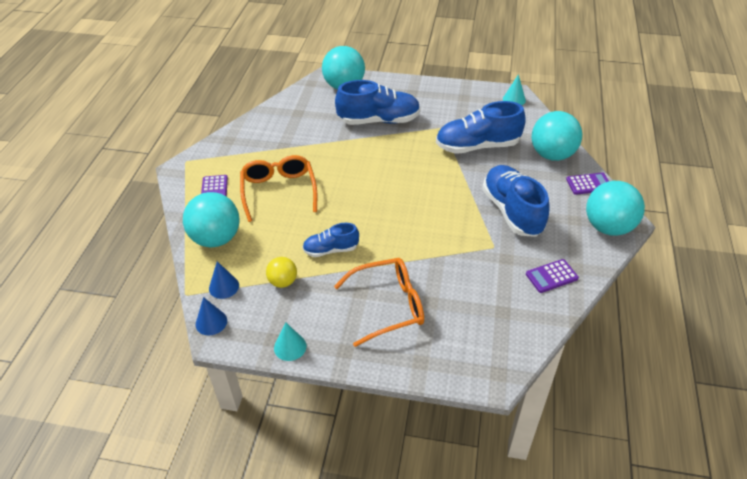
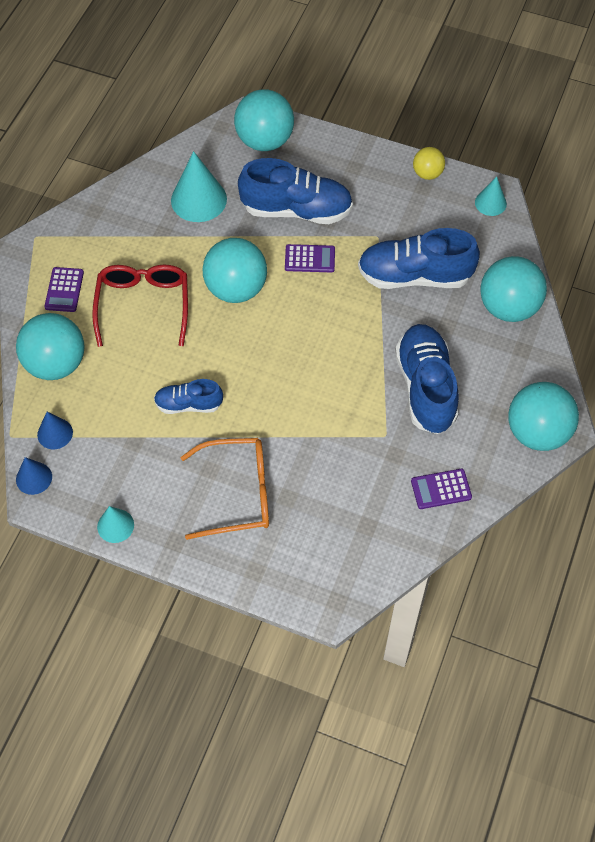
camera: 10 degrees right, 15 degrees up
orange glasses [240,155,317,222] -> red glasses [92,265,188,347]
yellow ball [266,257,297,288] -> yellow ball moved to [413,147,445,180]
purple calculator [566,172,609,195] -> purple calculator moved to [285,244,335,272]
none -> turquoise cone [171,151,227,222]
none -> turquoise ball [202,238,267,303]

